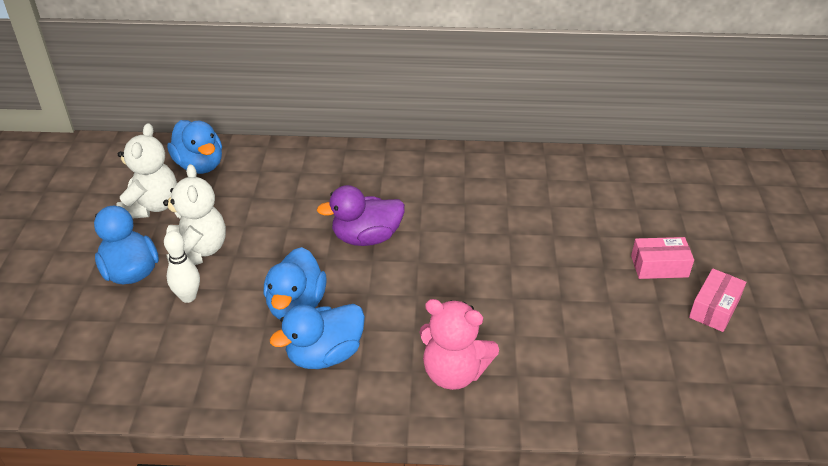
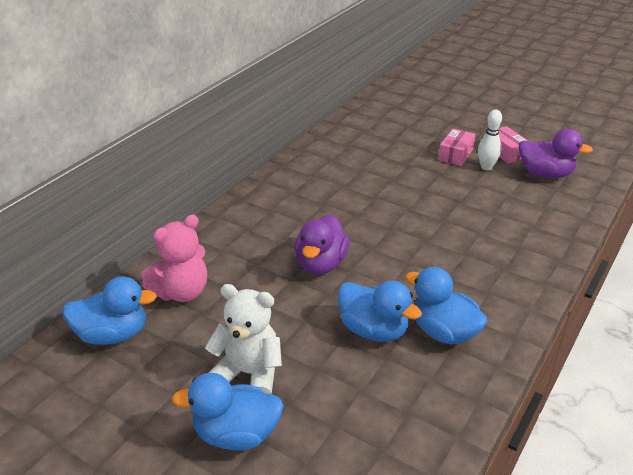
camera: 60 degrees left, 5 degrees down
white teddy bear [116,123,177,218] -> none
white bowling pin [164,231,200,303] -> white bowling pin moved to [478,110,502,170]
blue duck [270,304,365,369] -> blue duck turned 135 degrees clockwise [405,267,488,345]
pink teddy bear [419,299,499,390] -> pink teddy bear moved to [141,215,207,302]
none -> purple duck [519,129,593,179]

